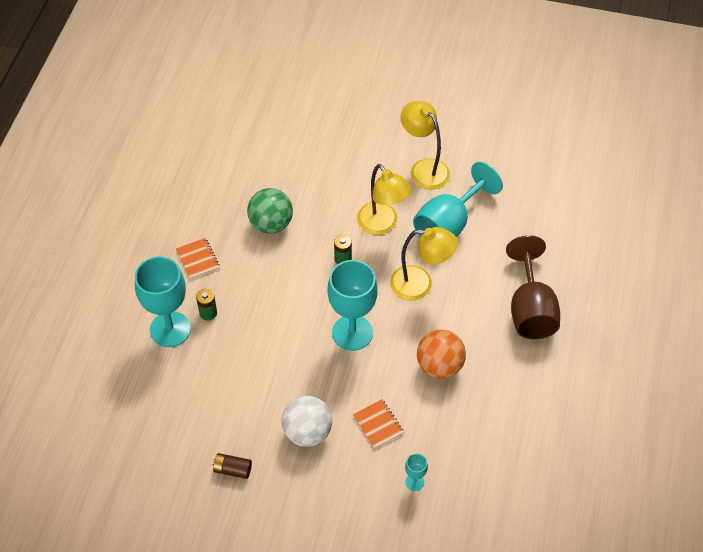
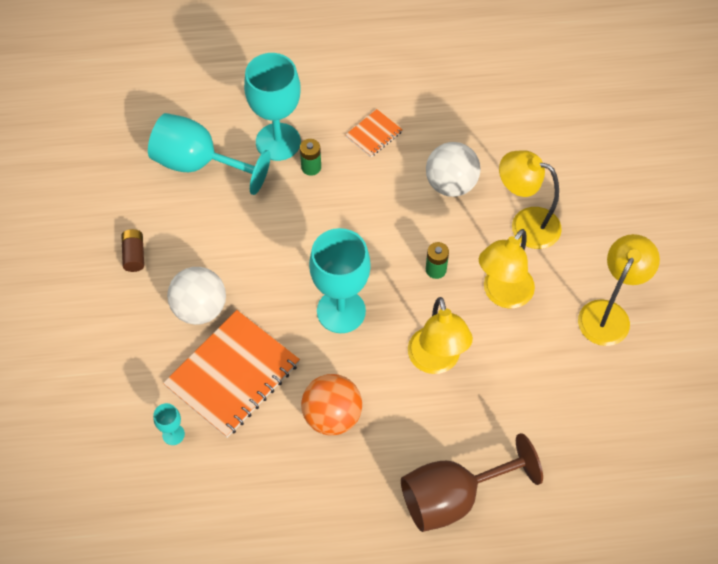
camera: 70 degrees right, 5 degrees up
green ball [247,188,293,234] -> white ball [426,142,480,197]
orange notebook [353,399,404,449] -> orange notebook [163,310,300,438], size x2.11
turquoise goblet [413,162,503,237] -> turquoise goblet moved to [148,113,271,195]
none -> yellow lamp [499,150,562,249]

